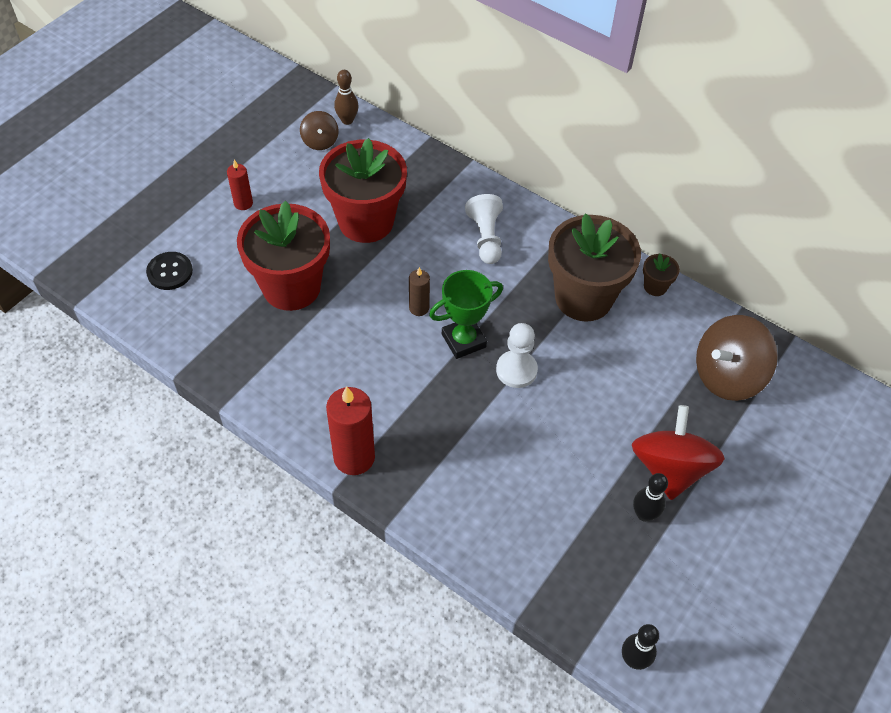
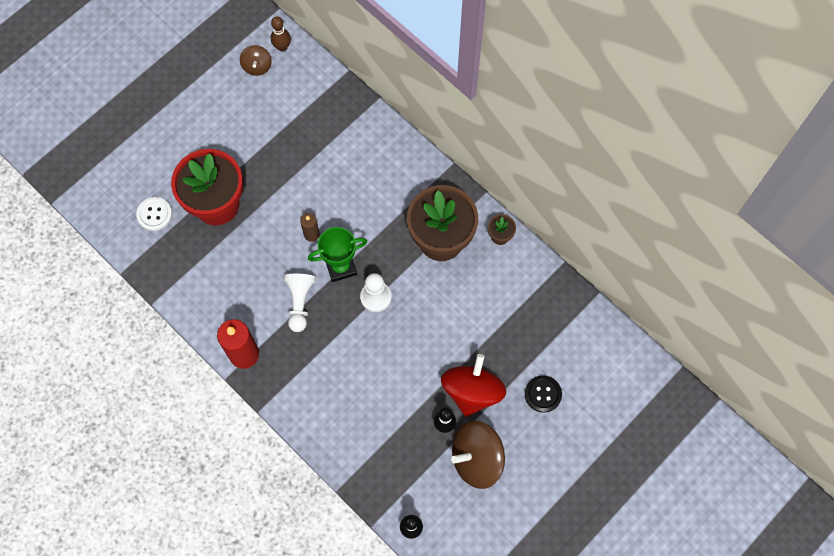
camera: 10 degrees right, 15 degrees up
black button [146,252,193,290] -> black button moved to [525,375,562,413]
red candle [227,160,253,210] -> none
red flower pot [319,138,407,243] -> none
white pawn [465,194,503,264] -> white pawn moved to [284,274,316,332]
brown spinning top [696,315,778,401] -> brown spinning top moved to [451,420,505,489]
none -> white button [136,197,172,231]

